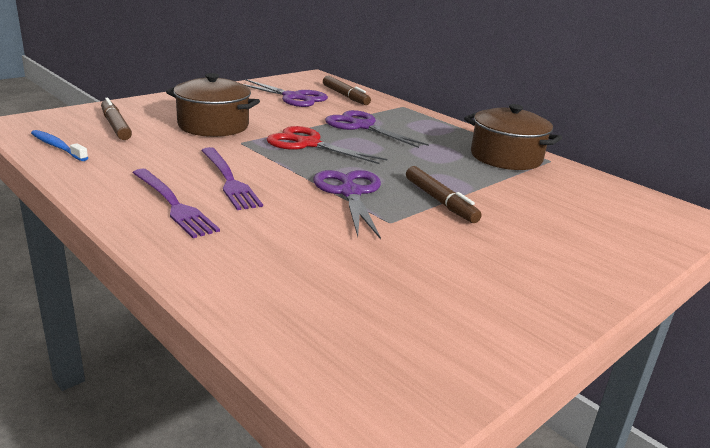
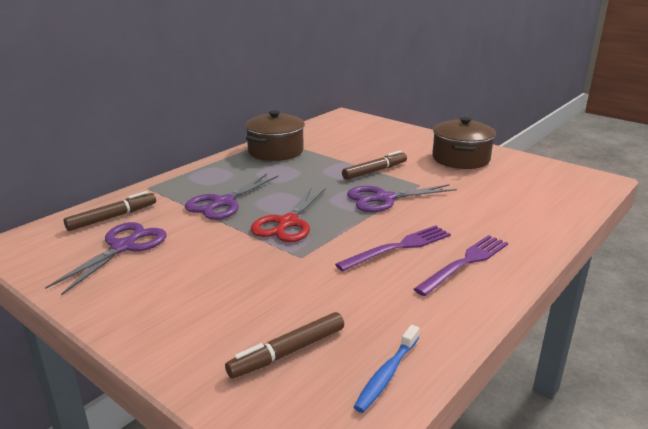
camera: 95 degrees left, 0 degrees up
brown pot [166,73,260,137] -> brown pot moved to [432,117,496,169]

